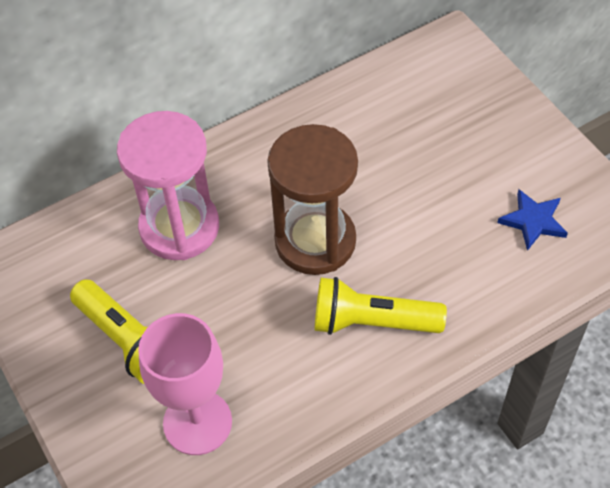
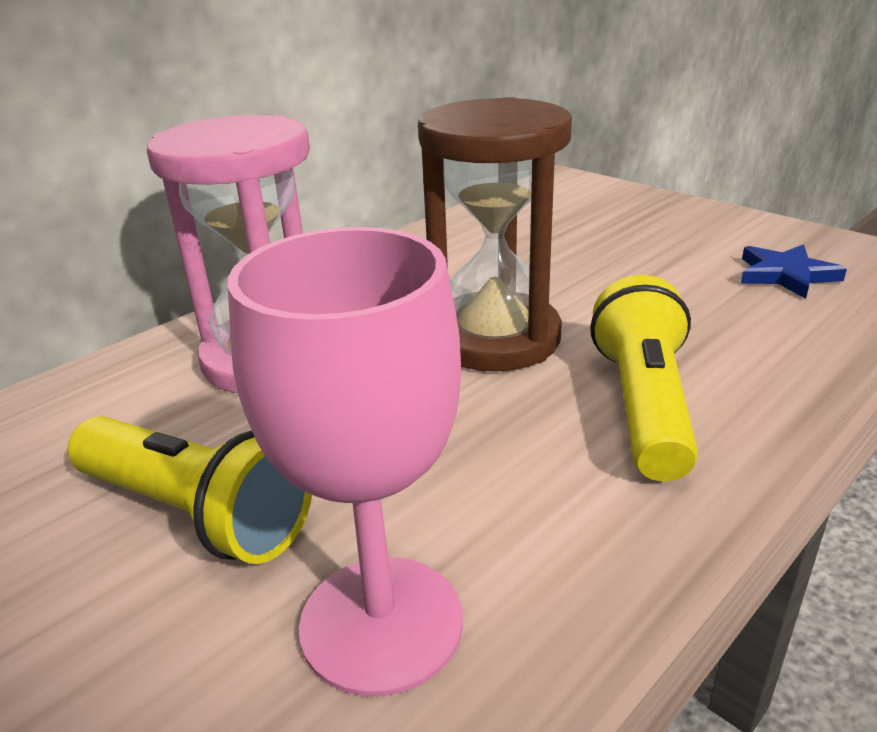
camera: 15 degrees left, 25 degrees down
yellow flashlight [315,277,447,335] -> yellow flashlight turned 105 degrees clockwise [590,275,698,481]

